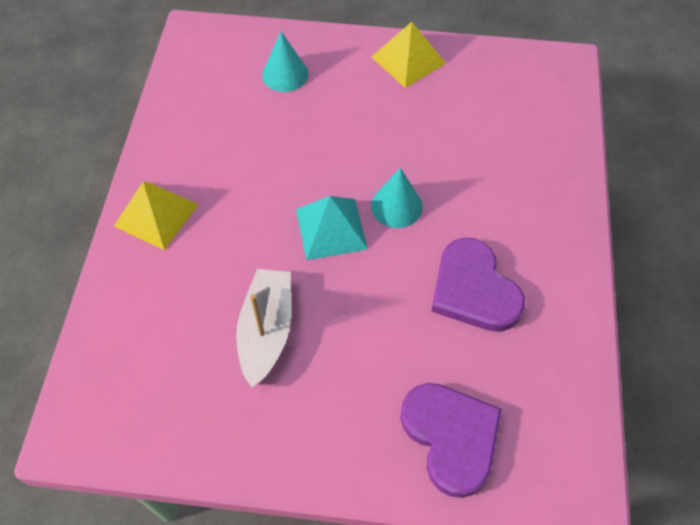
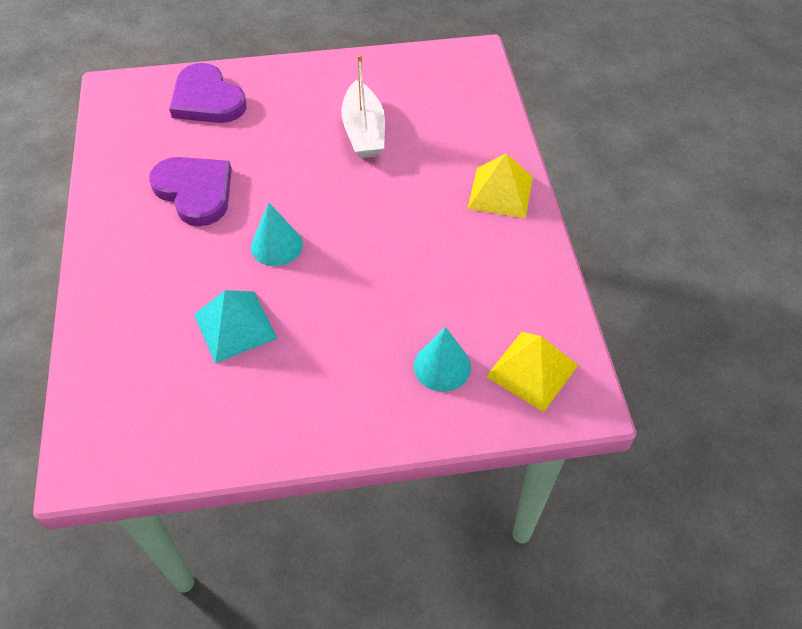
camera: 165 degrees right, 5 degrees down
turquoise pyramid [296,196,368,260] -> turquoise pyramid moved to [194,290,278,364]
yellow pyramid [371,22,446,88] -> yellow pyramid moved to [486,332,578,412]

